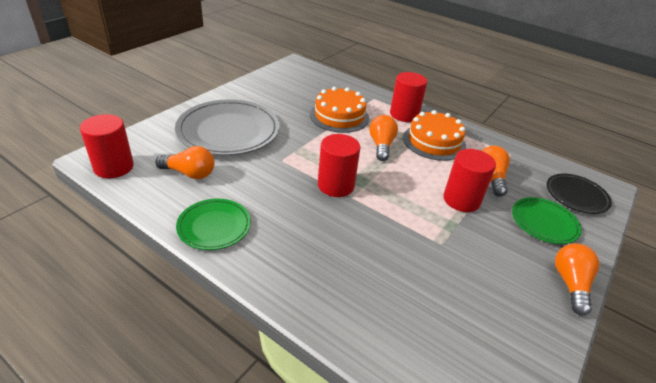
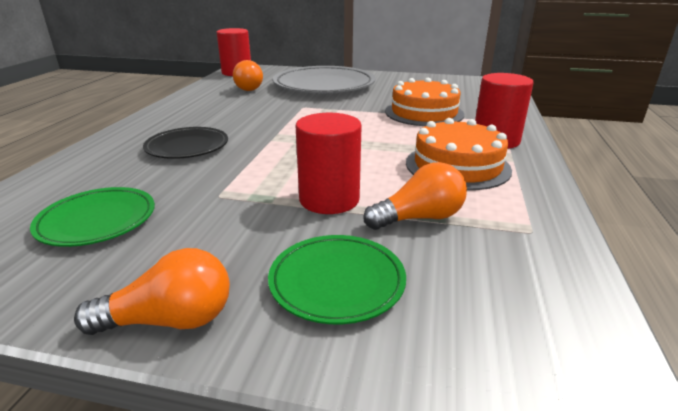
camera: 70 degrees right, 10 degrees down
green plate [176,199,251,250] -> green plate moved to [30,187,155,247]
red cylinder [318,134,360,197] -> none
orange light bulb [369,115,398,161] -> none
black plate [547,174,612,214] -> black plate moved to [143,127,228,159]

